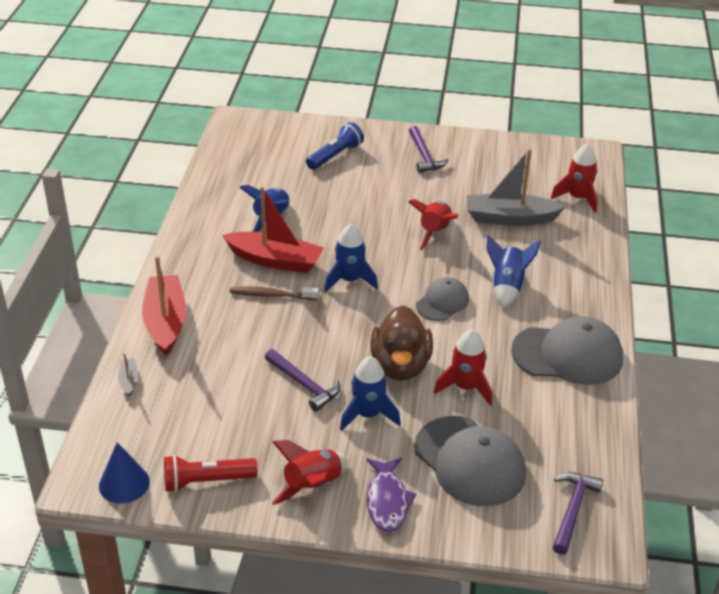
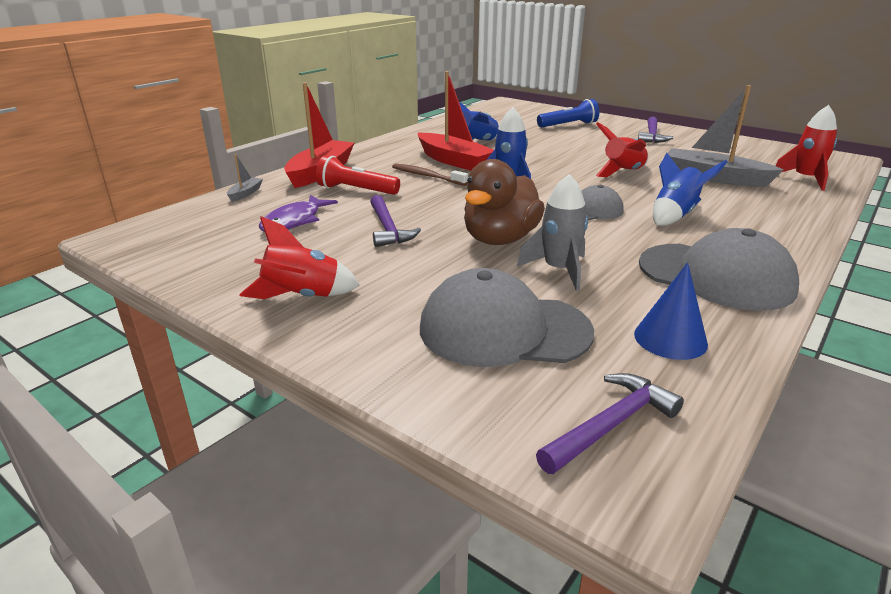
camera: 30 degrees right, 10 degrees down
blue cone [99,442,150,504] -> blue cone moved to [634,263,708,360]
red flashlight [164,455,257,492] -> red flashlight moved to [316,155,400,195]
blue rocket [340,356,401,431] -> none
purple fish [366,458,417,532] -> purple fish moved to [259,195,338,232]
grey cap [414,416,526,506] -> grey cap turned 105 degrees clockwise [420,268,594,367]
red rocket [434,329,492,406] -> grey rocket [517,174,588,291]

